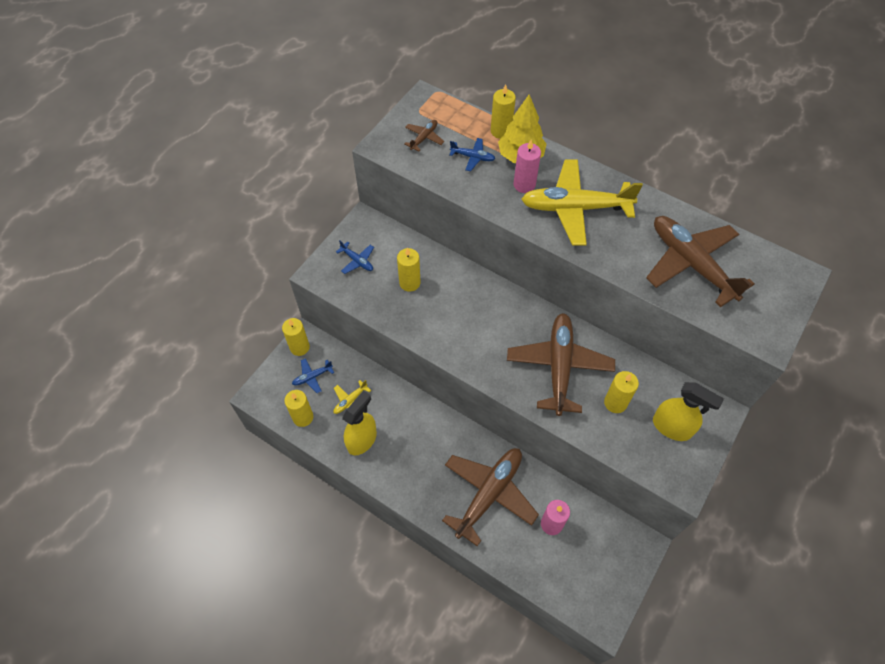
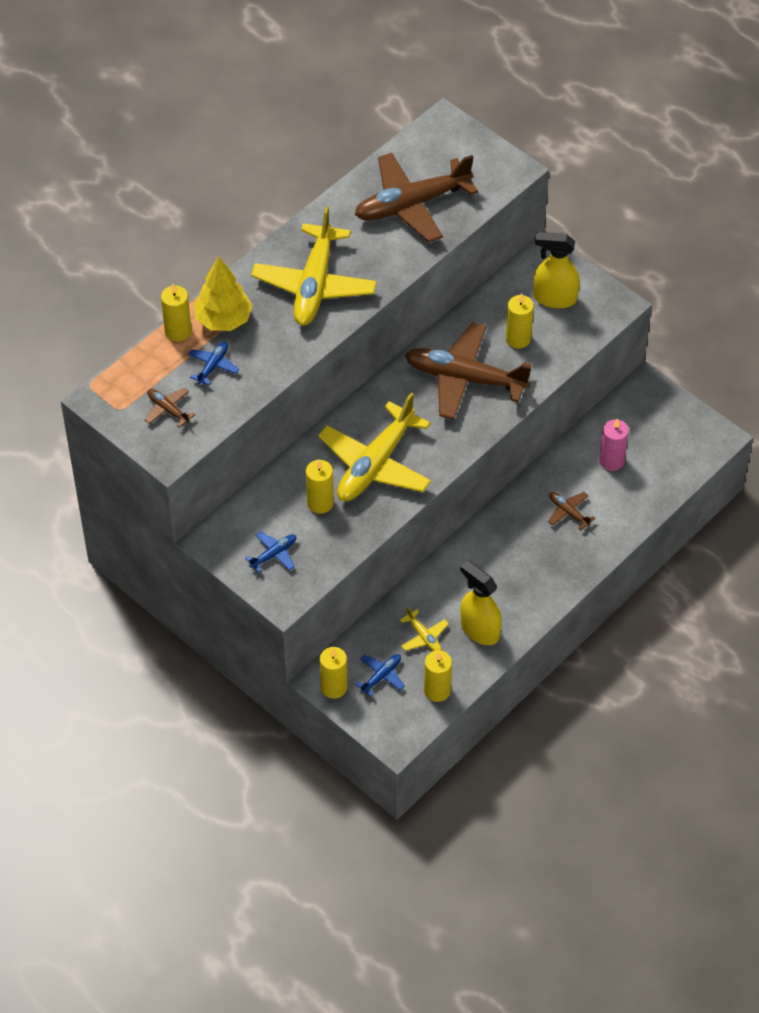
camera: 80 degrees left, 5 degrees down
blue plane [292,358,334,393] -> blue plane turned 120 degrees counterclockwise [355,654,405,697]
brown plane [442,448,539,546] -> brown plane [548,492,595,530], size x0.43
pink candle [513,140,541,193] -> none
yellow spray bottle [653,382,724,441] -> yellow spray bottle turned 120 degrees counterclockwise [534,232,580,308]
none -> yellow plane [318,392,431,501]

